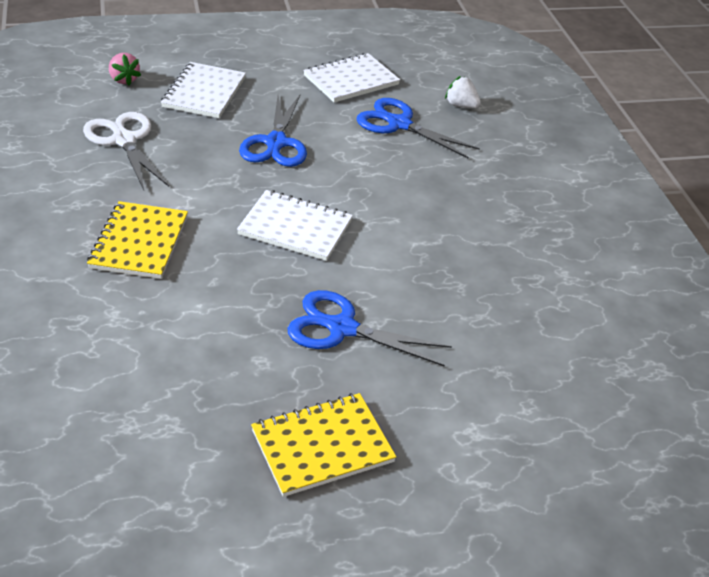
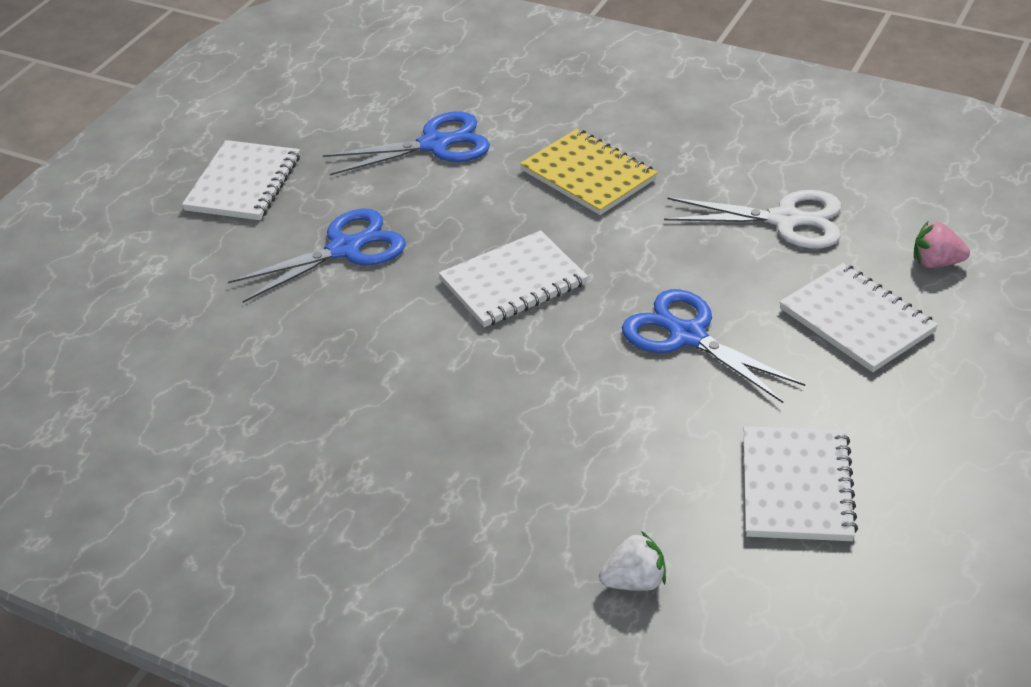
camera: 135 degrees right, 0 degrees up
yellow notebook [251,393,396,497] -> white notebook [182,140,300,220]
blue scissors [357,98,480,159] -> blue scissors moved to [323,112,490,175]

